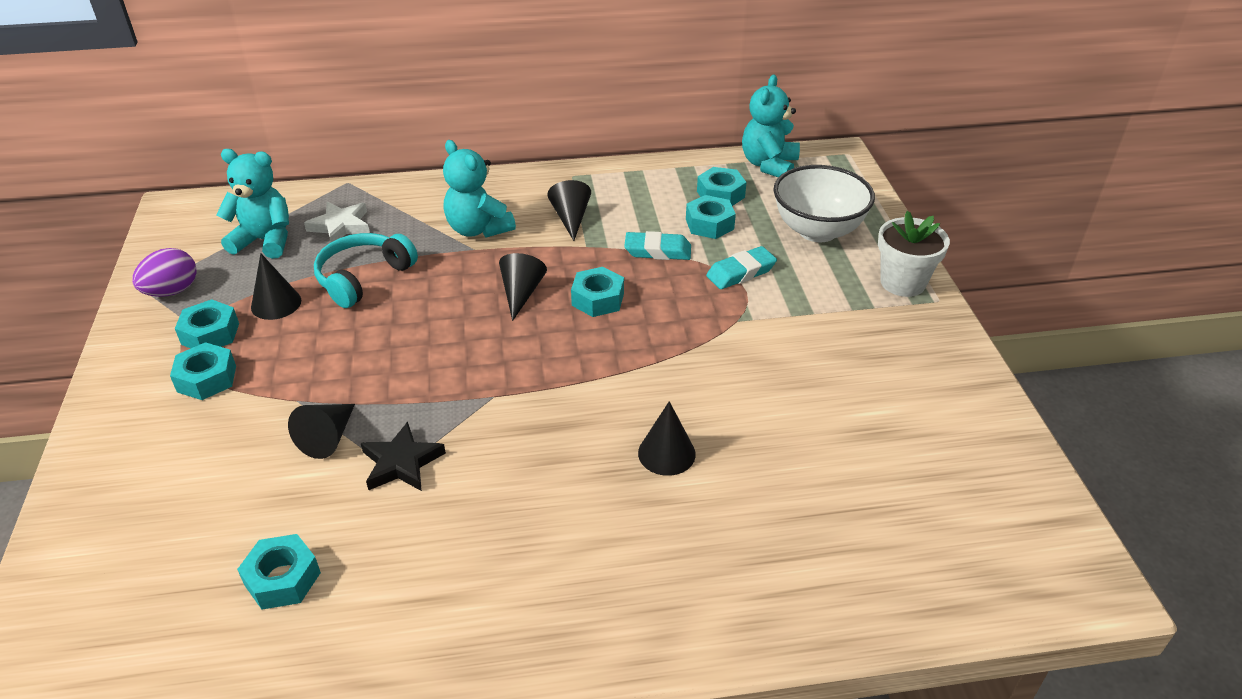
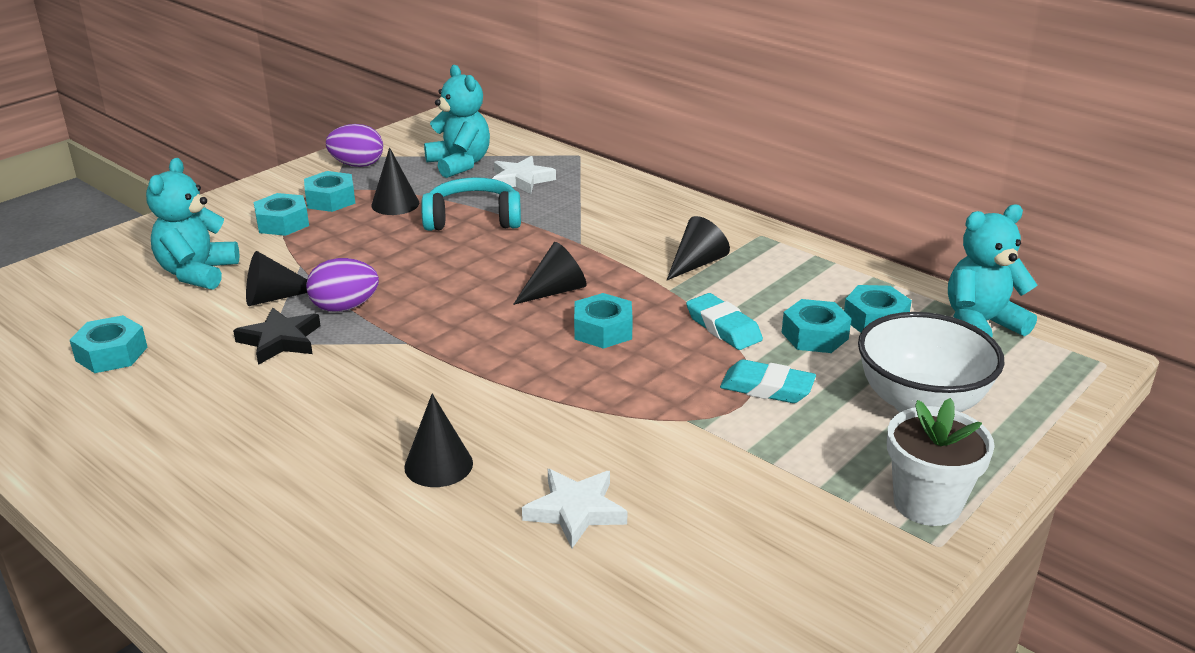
camera: 50 degrees right, 10 degrees down
turquoise teddy bear [443,140,516,238] -> turquoise teddy bear moved to [146,158,239,290]
none -> purple egg [306,258,379,312]
none -> white star [522,469,627,548]

